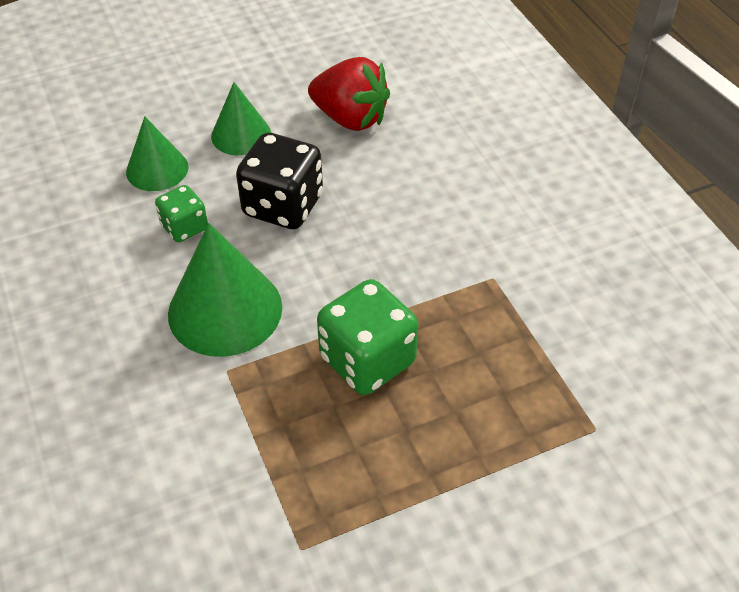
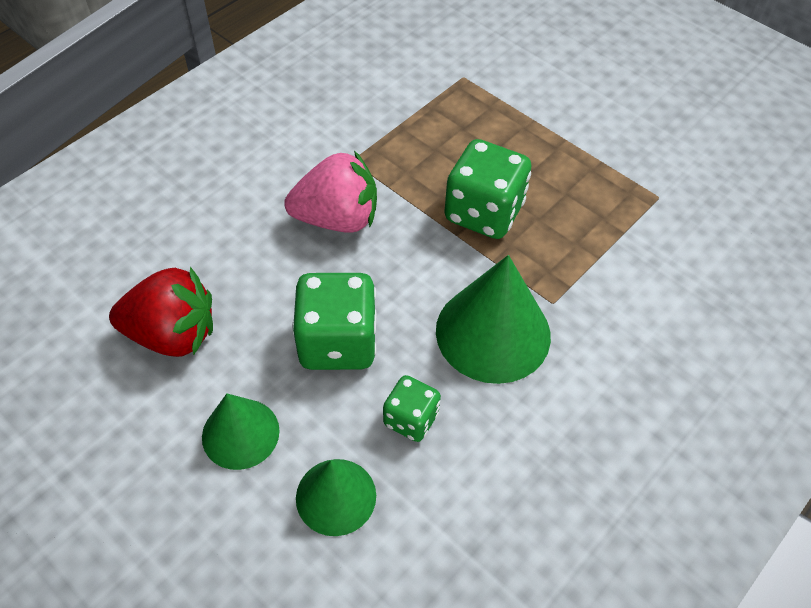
camera: 115 degrees left, 5 degrees up
black dice [236,133,323,229] -> green dice [292,273,377,370]
red strawberry [308,57,390,131] -> red strawberry turned 90 degrees clockwise [109,267,213,357]
none -> pink strawberry [284,151,377,233]

